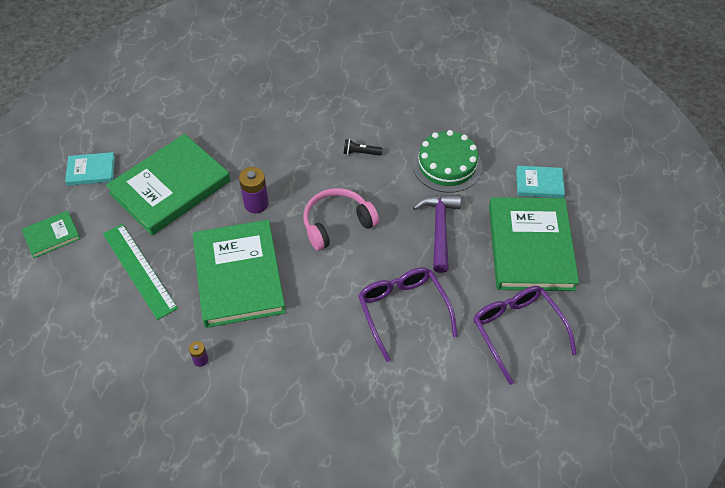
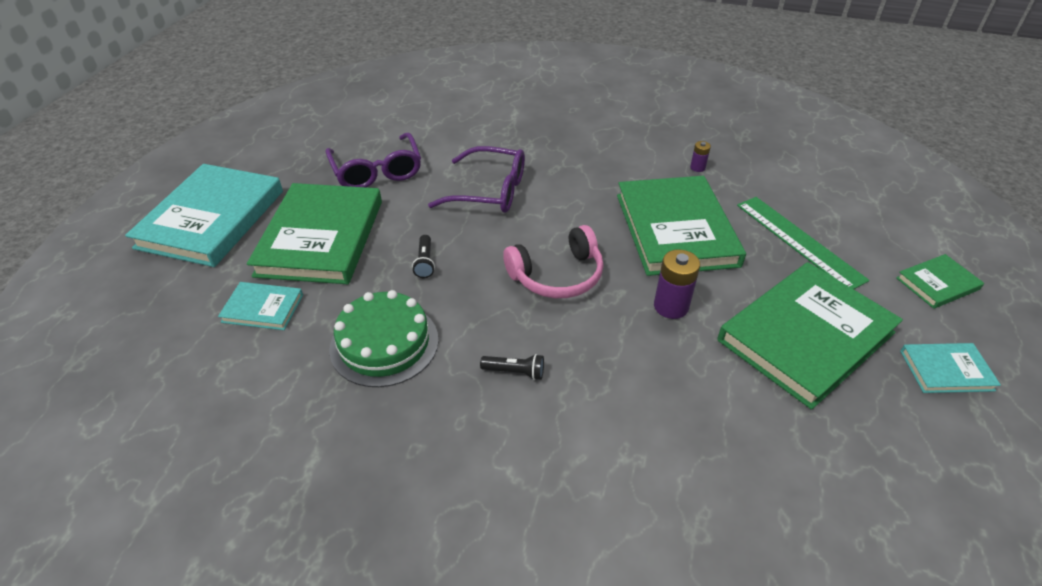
camera: 175 degrees left, 10 degrees down
purple glasses [358,267,458,362] -> purple glasses turned 60 degrees counterclockwise [428,146,525,213]
purple hammer [413,195,461,273] -> black flashlight [412,235,435,278]
none -> turquoise book [125,164,283,267]

